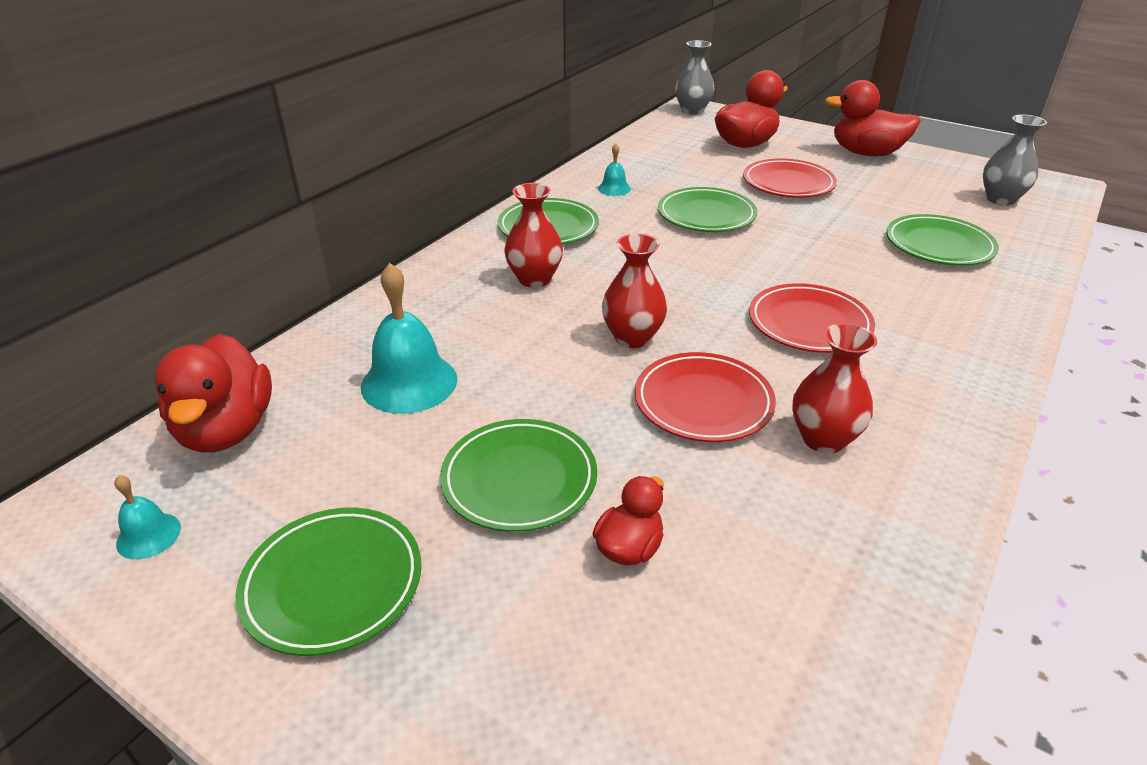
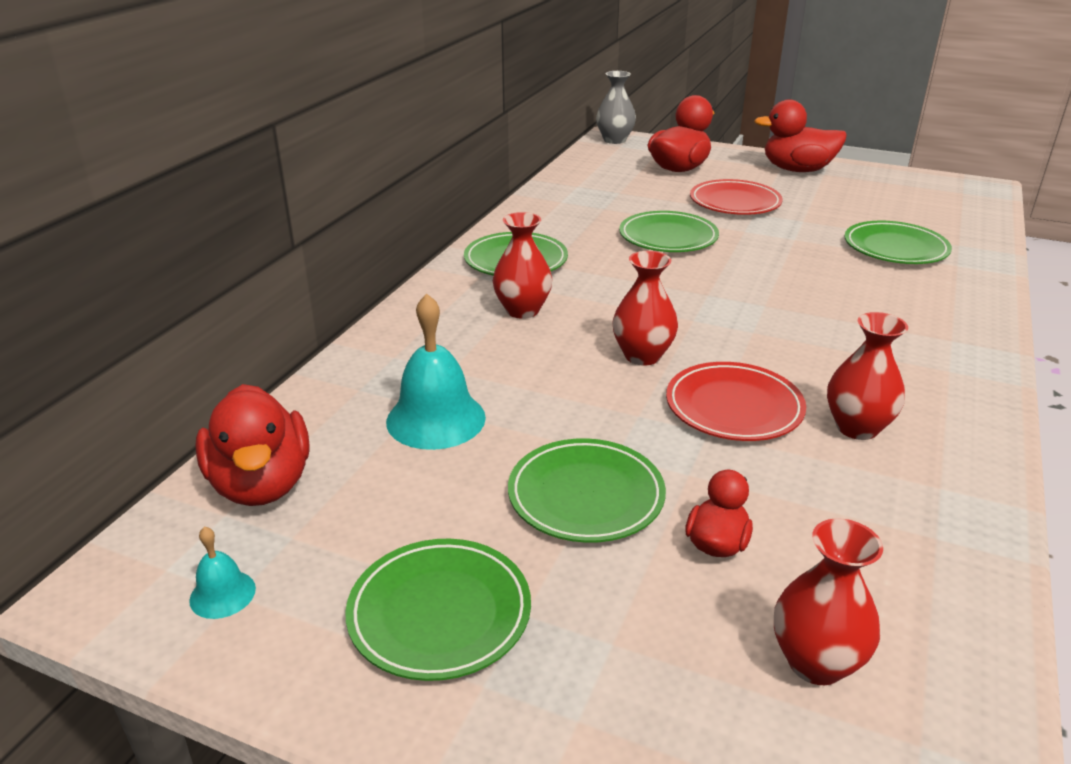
camera: 10 degrees left, 5 degrees down
turquoise bell [598,144,631,196] -> none
red plate [749,283,875,353] -> none
grey vase [983,115,1047,205] -> none
none -> red vase [774,518,883,685]

